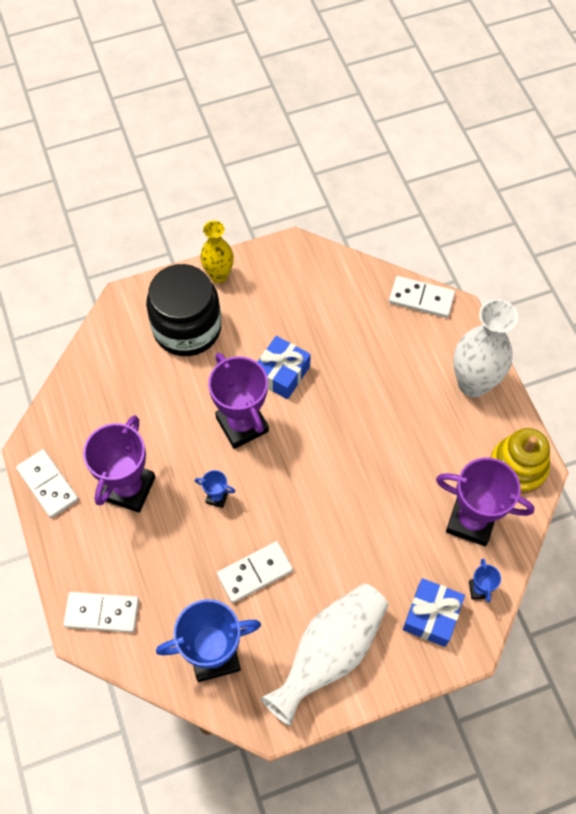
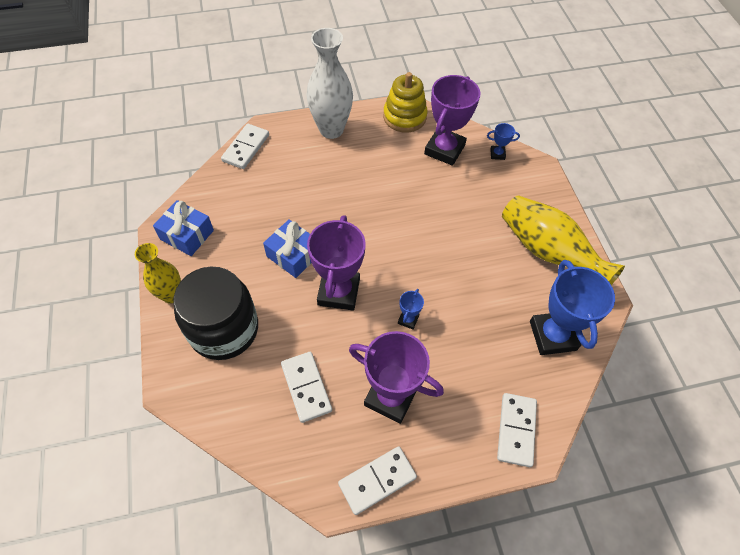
camera: 85 degrees left, 5 degrees down
purple trophy [208,353,269,449] -> purple trophy turned 60 degrees counterclockwise [307,215,366,311]
white domino [217,541,293,603] -> white domino moved to [281,352,332,423]
white vase [261,583,388,726] -> yellow vase [502,196,625,285]
blue gift [403,578,465,647] -> blue gift moved to [153,200,214,256]

